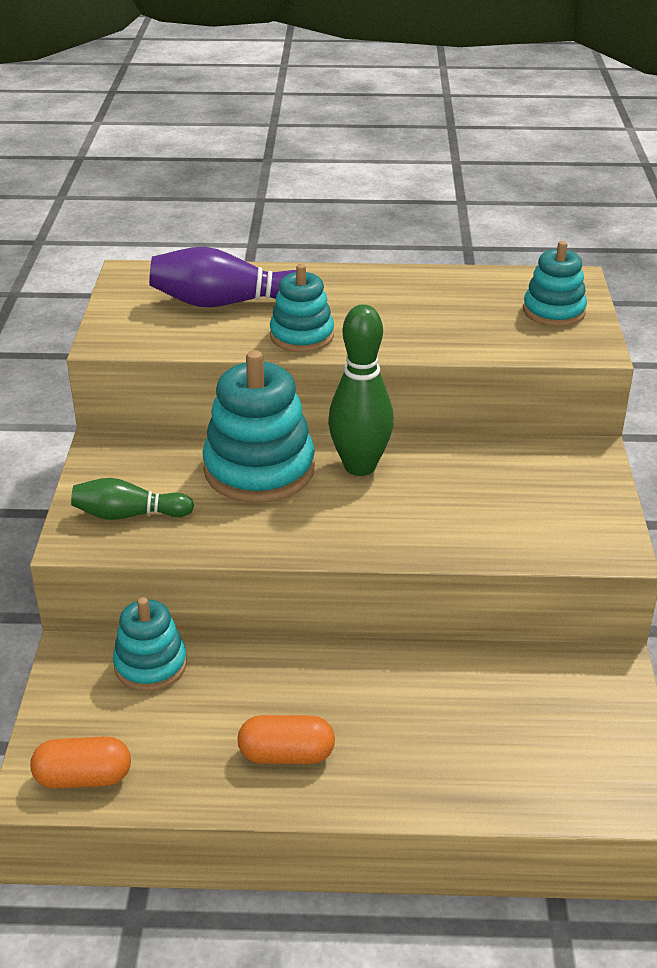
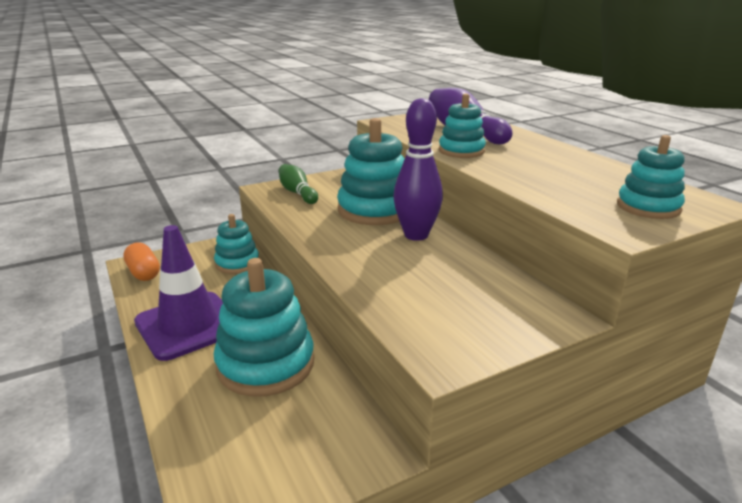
camera: 60 degrees right, 10 degrees down
orange capsule [237,715,335,764] -> purple traffic cone [134,225,223,361]
green bowling pin [328,305,394,476] -> purple bowling pin [393,98,443,241]
none -> turquoise stacking toy [214,258,314,397]

